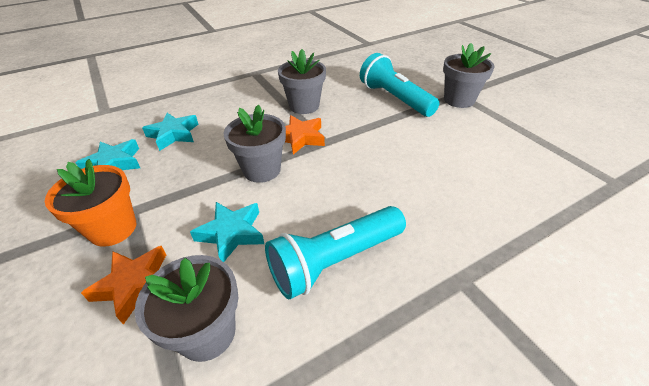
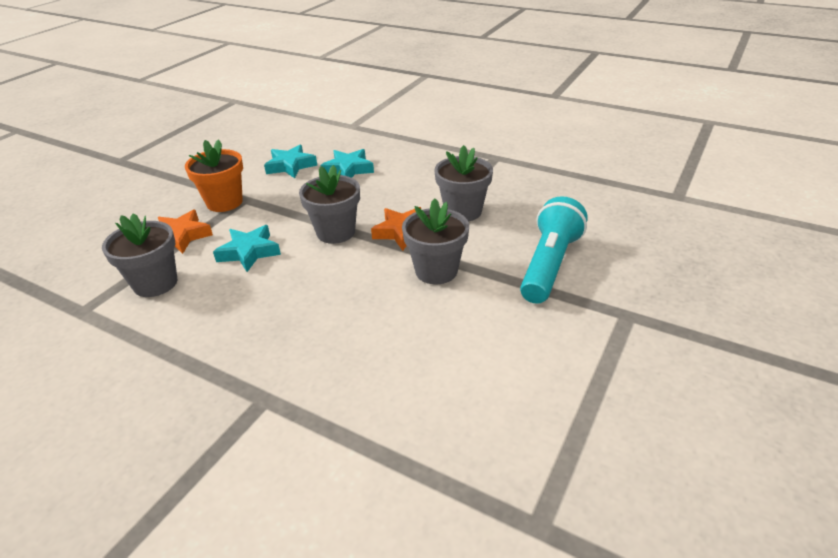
camera: 60 degrees right, 5 degrees down
turquoise flashlight [265,206,406,300] -> none
grey flower pot [443,43,494,108] -> grey flower pot moved to [402,198,469,284]

